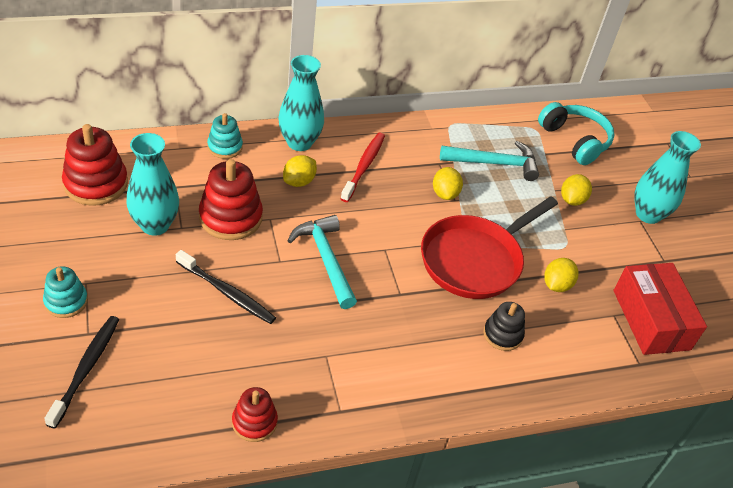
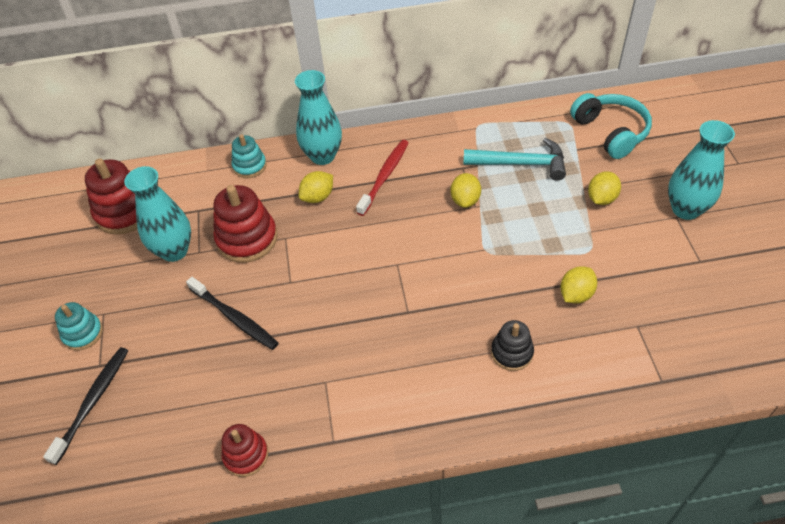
camera: 15 degrees right, 5 degrees up
turquoise hammer [288,215,357,309] -> none
red pan [421,196,558,299] -> none
red box [613,263,707,355] -> none

